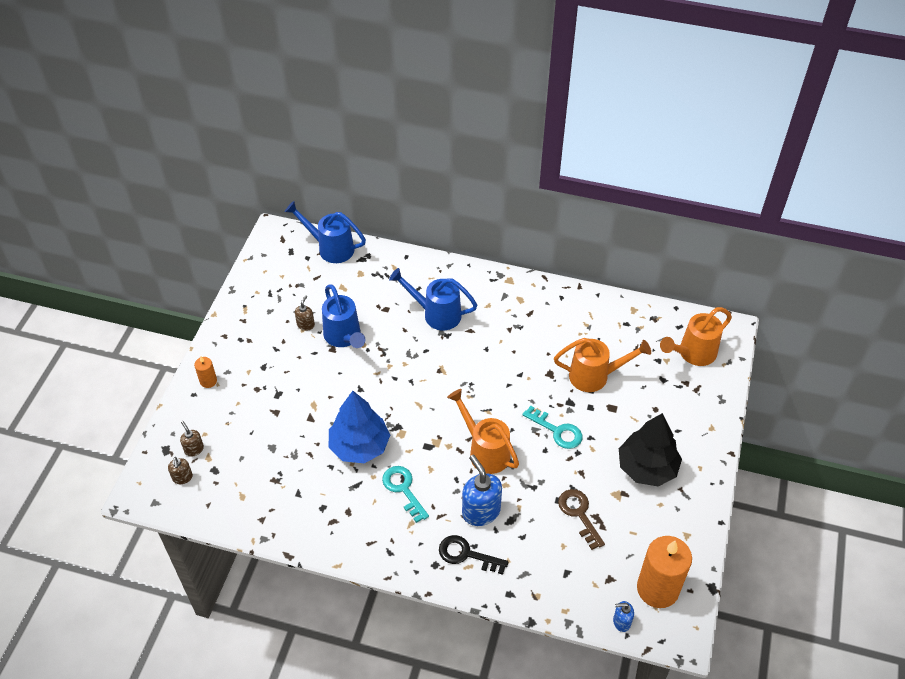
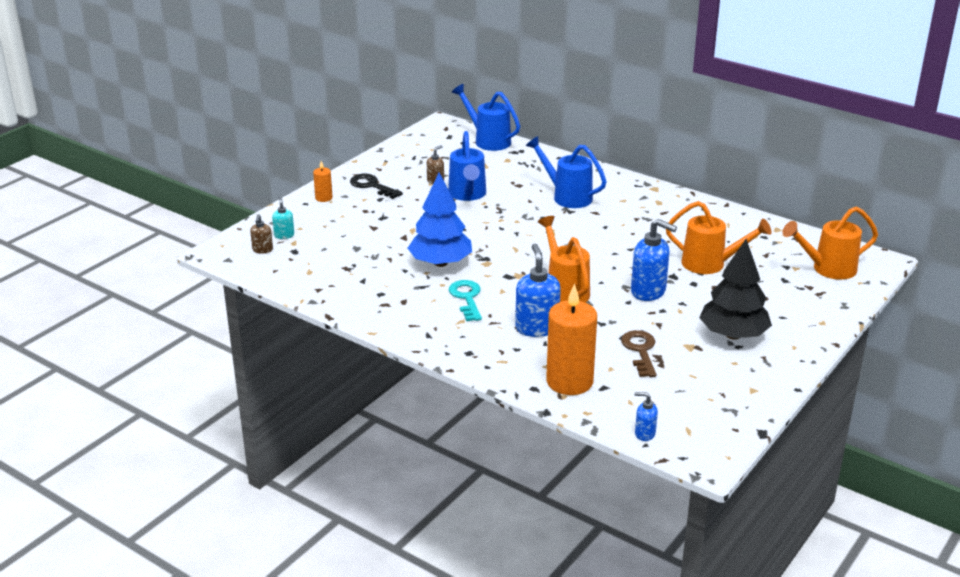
camera: 20 degrees right, 20 degrees down
brown soap dispenser [180,421,204,457] -> turquoise soap dispenser [272,196,294,239]
black key [439,535,509,575] -> black key moved to [350,174,403,199]
turquoise key [522,406,582,449] -> blue soap dispenser [631,219,677,301]
orange candle [637,536,692,608] -> orange candle moved to [546,283,597,395]

